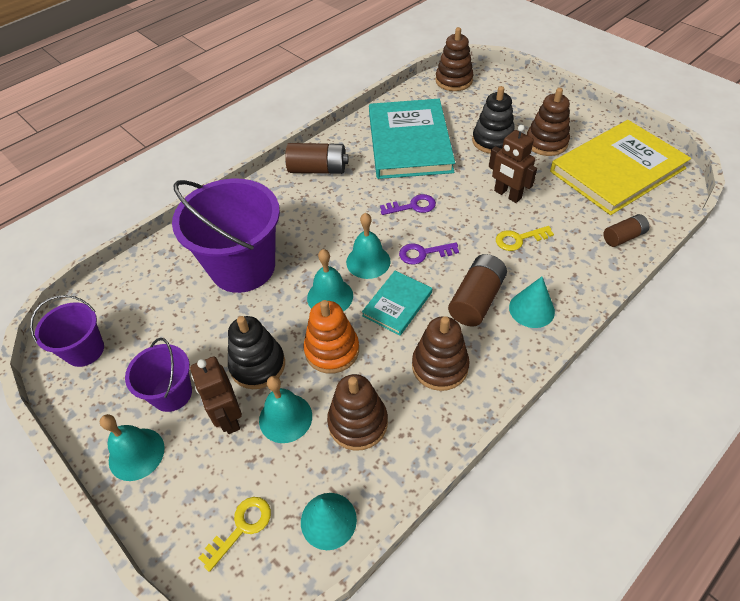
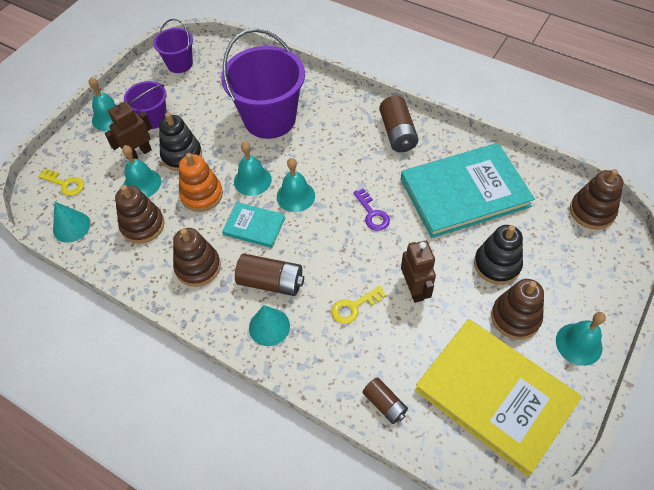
camera: 75 degrees right, 5 degrees up
purple key [399,243,459,265] -> none
brown robot [489,125,537,203] -> brown robot turned 135 degrees clockwise [401,241,436,303]
yellow key [496,226,554,251] -> yellow key turned 90 degrees counterclockwise [331,286,386,324]
none -> turquoise bell [556,312,606,366]

